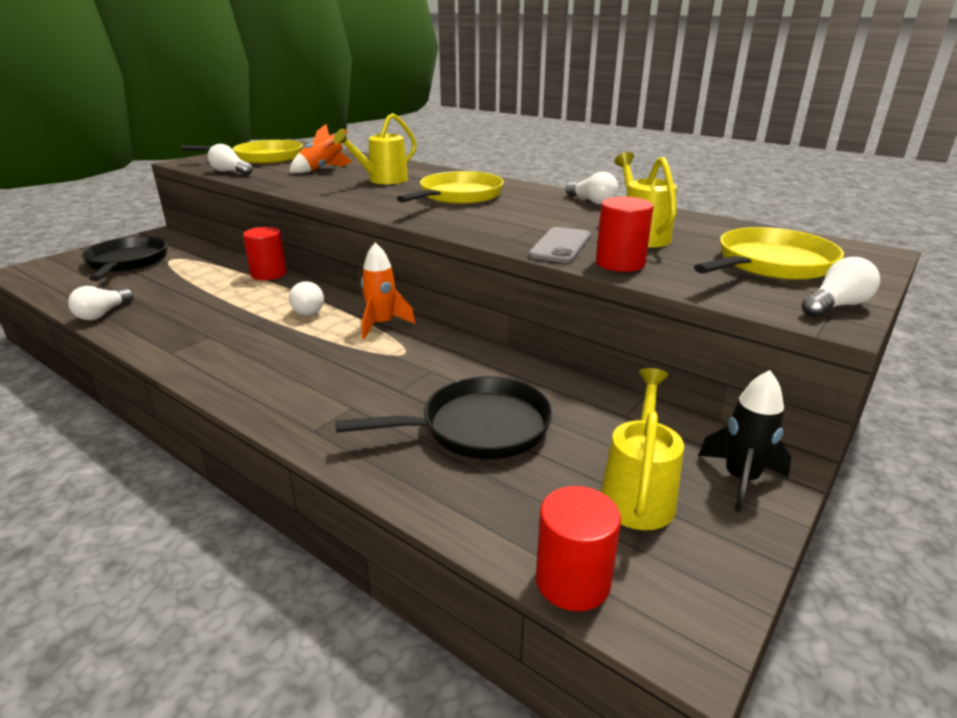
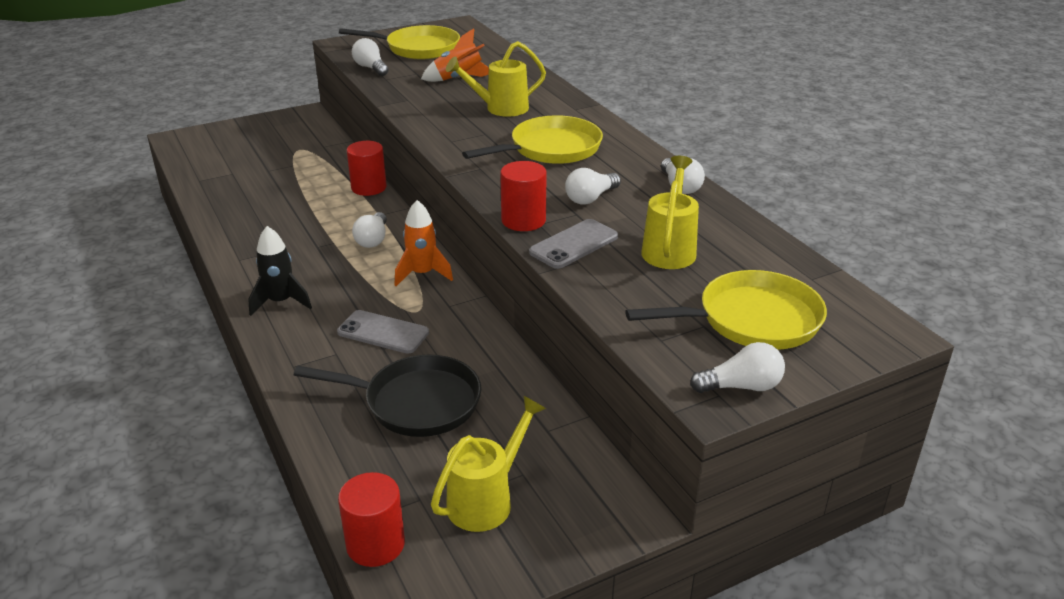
camera: 25 degrees right, 5 degrees up
white light bulb [68,286,134,320] -> white light bulb moved to [565,168,621,205]
black pan [81,236,168,281] -> none
red cylinder [596,197,653,272] -> red cylinder moved to [500,161,547,231]
black rocket [698,370,791,512] -> black rocket moved to [248,226,312,316]
none -> grey phone [337,310,429,354]

